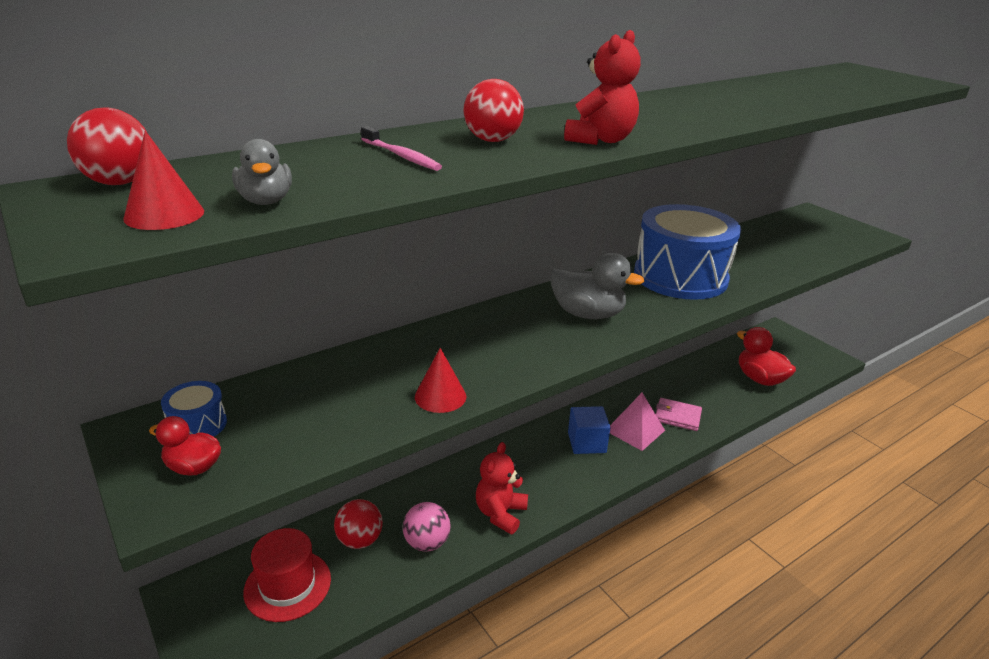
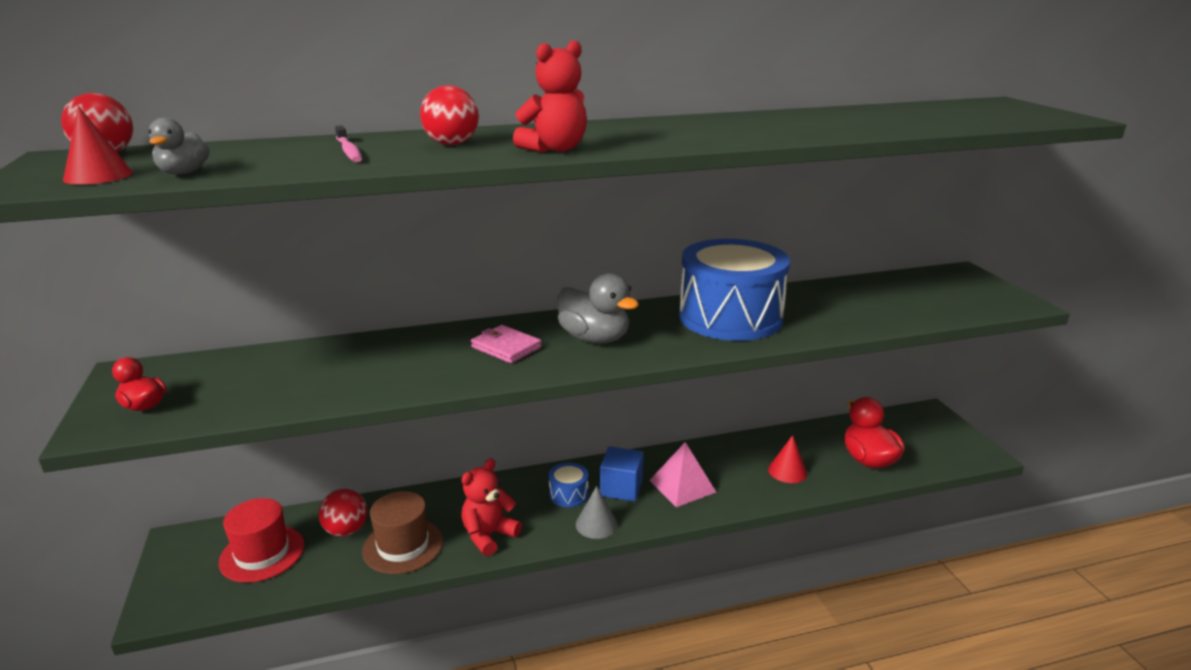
camera: 20 degrees right, 5 degrees down
blue drum [161,381,227,437] -> blue drum moved to [549,463,589,507]
pink ball [403,502,451,551] -> brown hat [362,491,443,574]
red cone [415,348,466,413] -> red cone moved to [768,435,807,483]
pink wallet [656,398,702,431] -> pink wallet moved to [471,325,542,363]
none -> grey cone [576,486,618,539]

